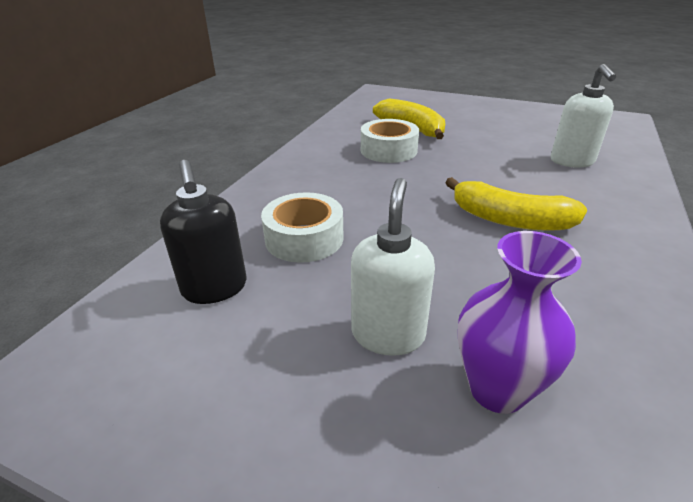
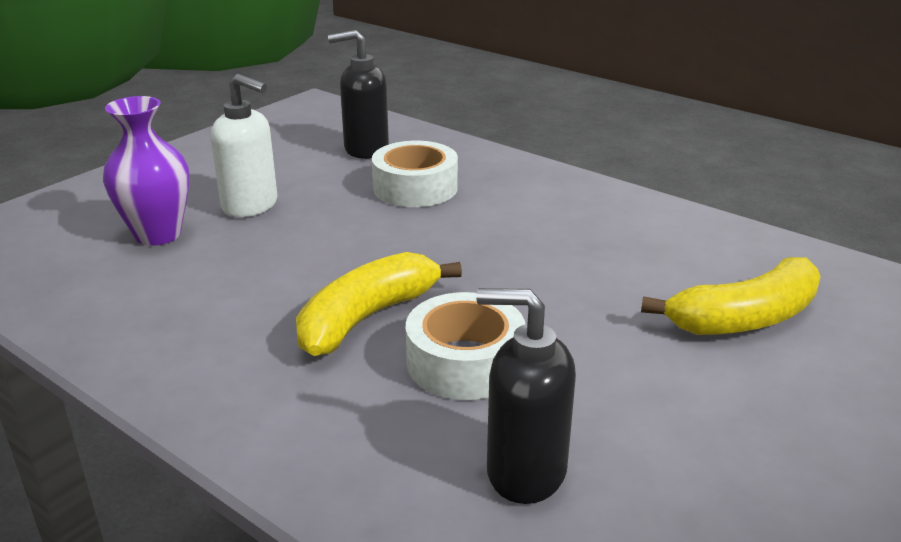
camera: 105 degrees right, 5 degrees down
white tape [361,119,419,163] -> white tape moved to [406,292,525,400]
white soap dispenser [551,64,616,168] -> black soap dispenser [476,288,576,504]

